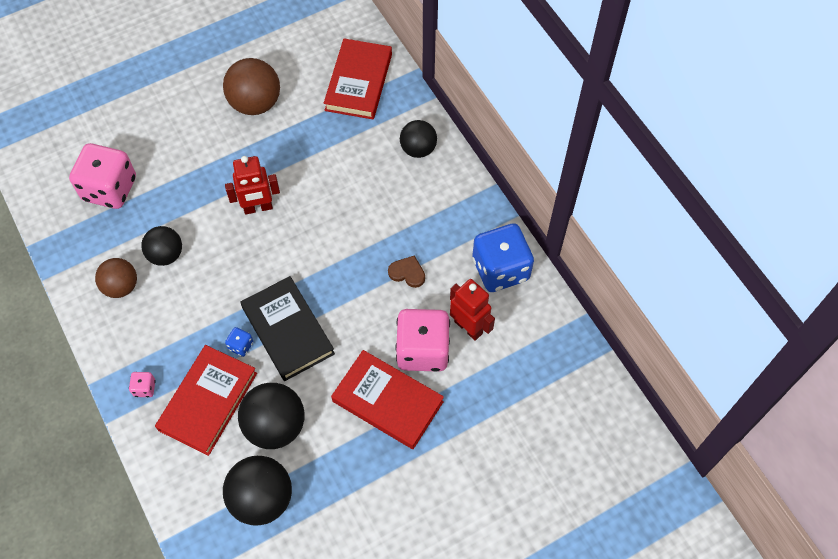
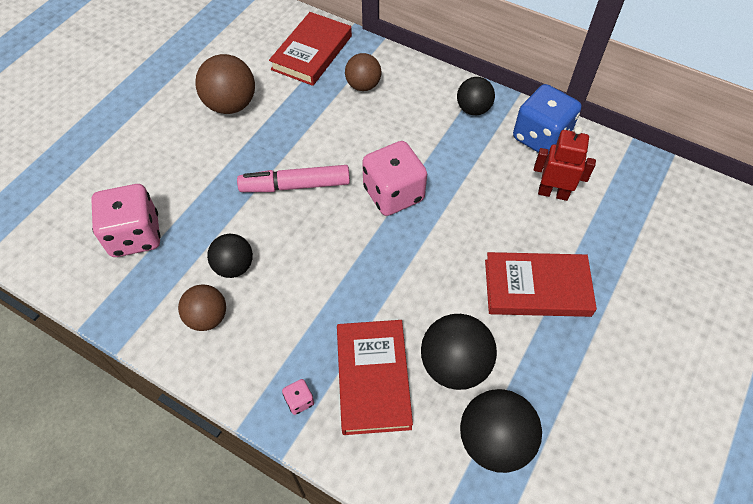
camera: 30 degrees left, 5 degrees down
red robot [225,156,280,214] -> pink marker [237,165,350,192]
blue dice [225,327,253,357] -> none
black book [240,276,335,381] -> none
red book [324,38,392,119] -> red book turned 45 degrees clockwise [269,12,352,86]
brown heart [388,255,425,288] -> none
pink dice [395,309,450,372] -> pink dice moved to [362,141,427,216]
black ball [400,120,437,158] -> black ball moved to [457,77,495,115]
none -> brown ball [345,53,382,91]

